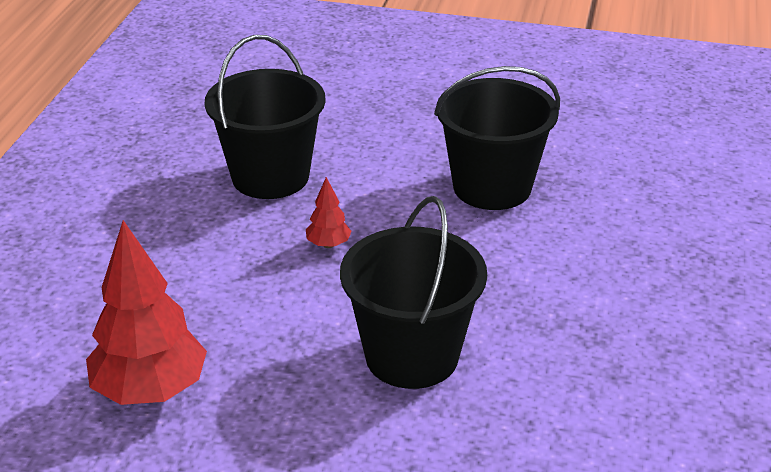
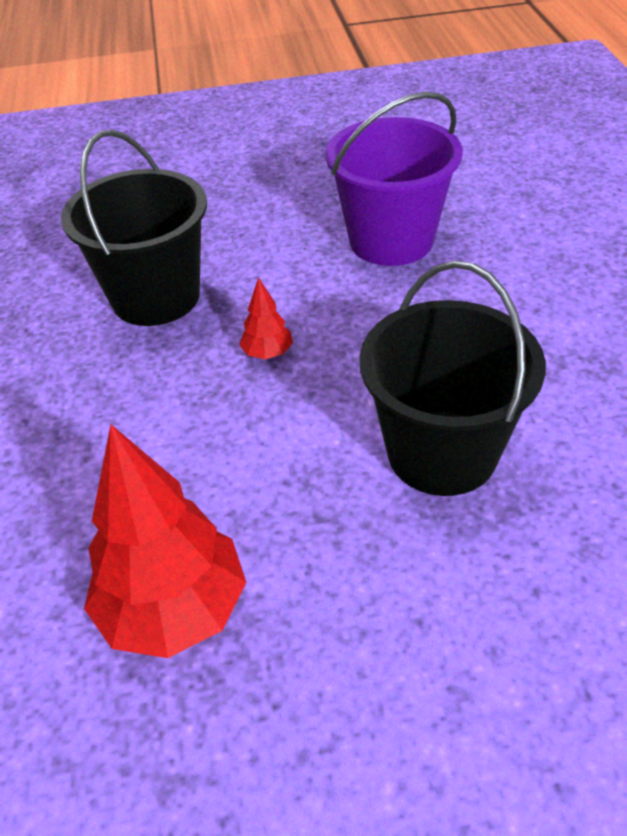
camera: 20 degrees left, 10 degrees up
black bucket [434,66,560,210] -> purple bucket [325,92,463,266]

